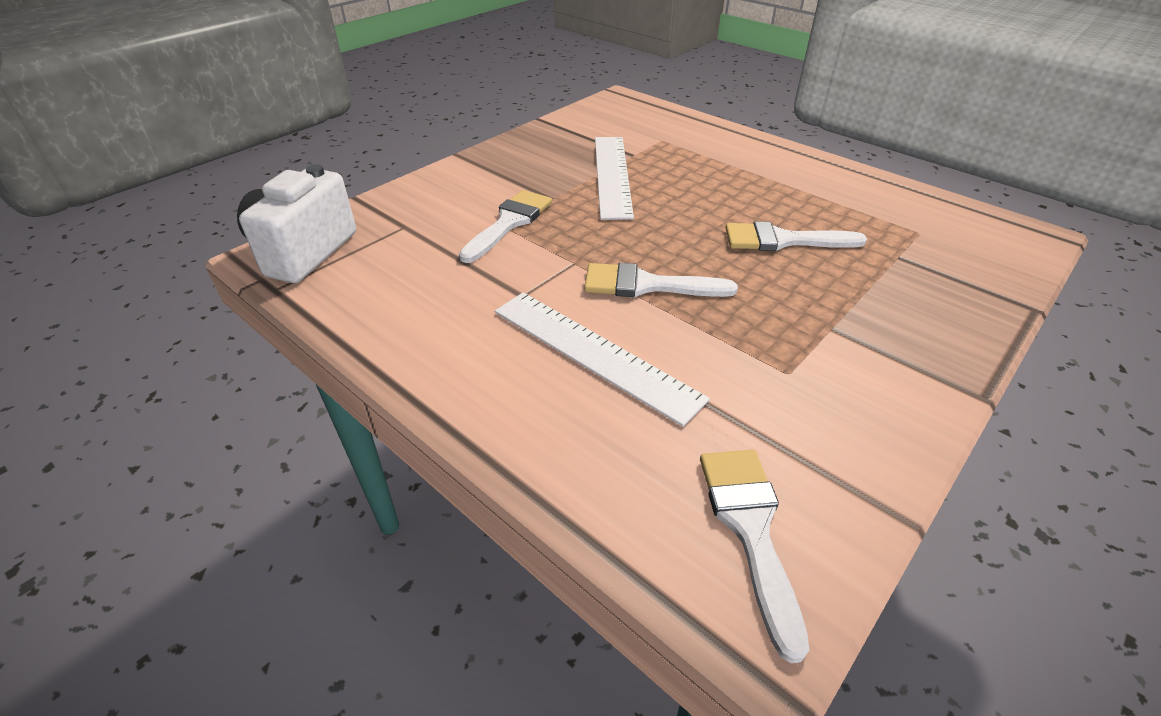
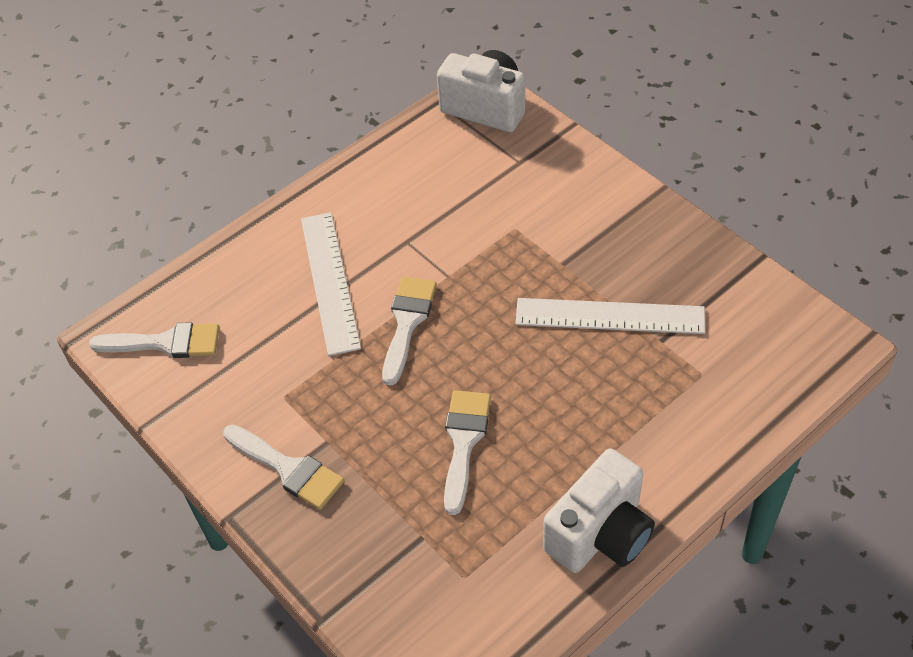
camera: 100 degrees right, 10 degrees up
white brush [459,190,552,263] -> white brush moved to [223,425,344,510]
white ruler [495,292,710,427] -> white ruler turned 60 degrees counterclockwise [301,212,361,356]
none -> white camera [543,448,655,573]

